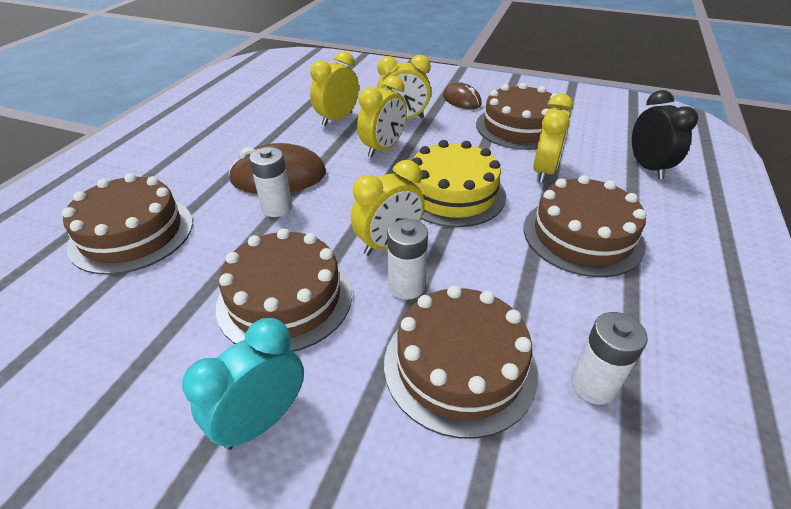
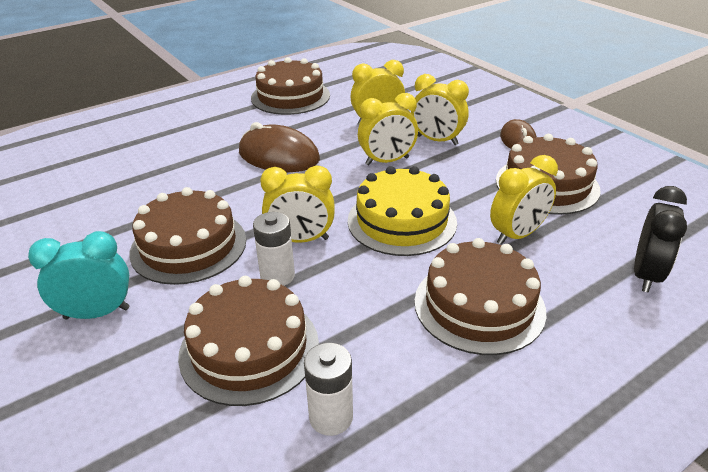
camera: 35 degrees right, 5 degrees down
brown cake [62,173,193,275] -> brown cake moved to [251,57,330,115]
white battery [249,147,293,217] -> none

